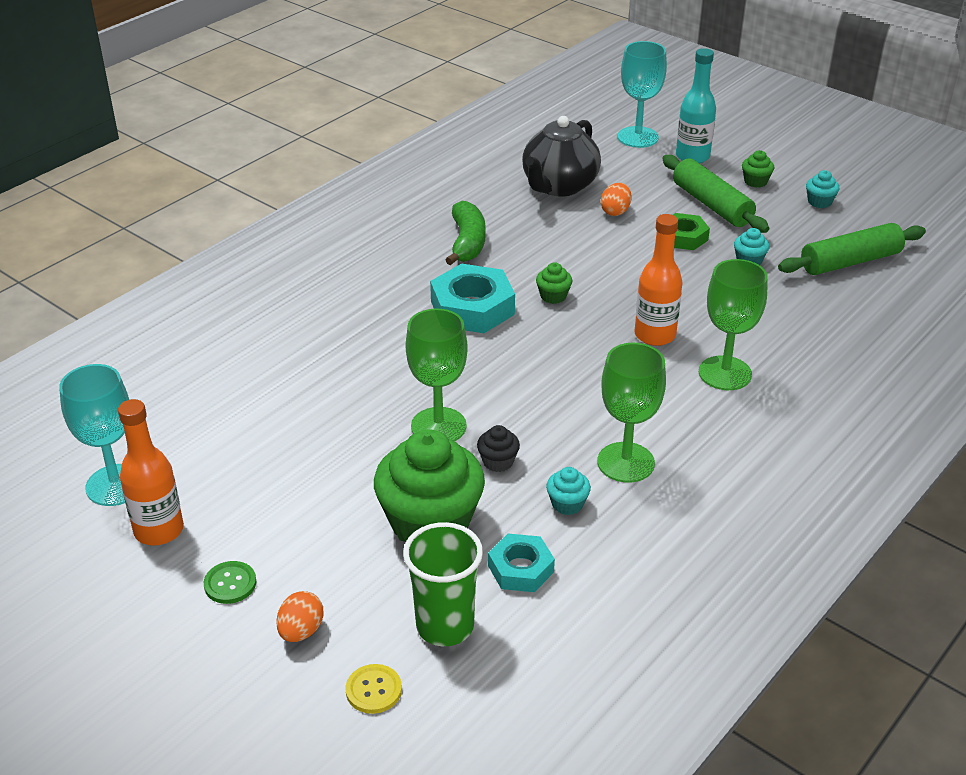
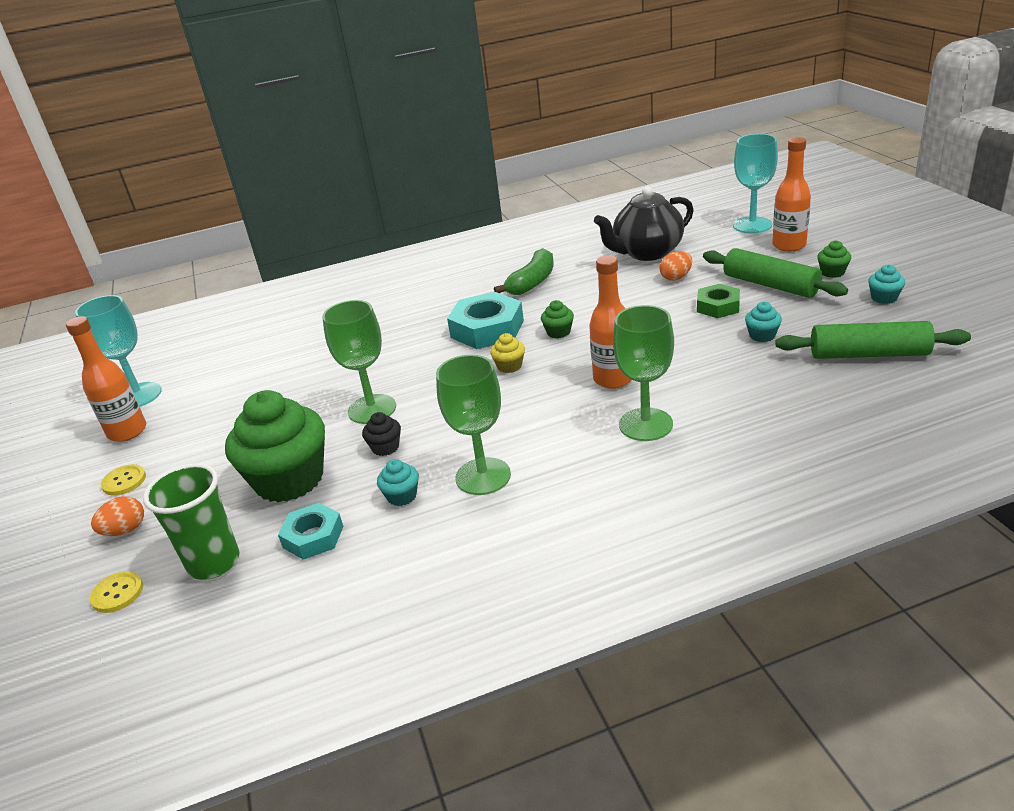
camera: 35 degrees right, 5 degrees down
green button [204,561,256,604] -> yellow button [101,464,146,496]
green rolling pin [662,155,769,233] -> green rolling pin turned 45 degrees counterclockwise [703,248,848,298]
turquoise bottle [676,48,716,164] -> orange bottle [772,137,811,252]
none -> yellow cupcake [490,333,525,373]

